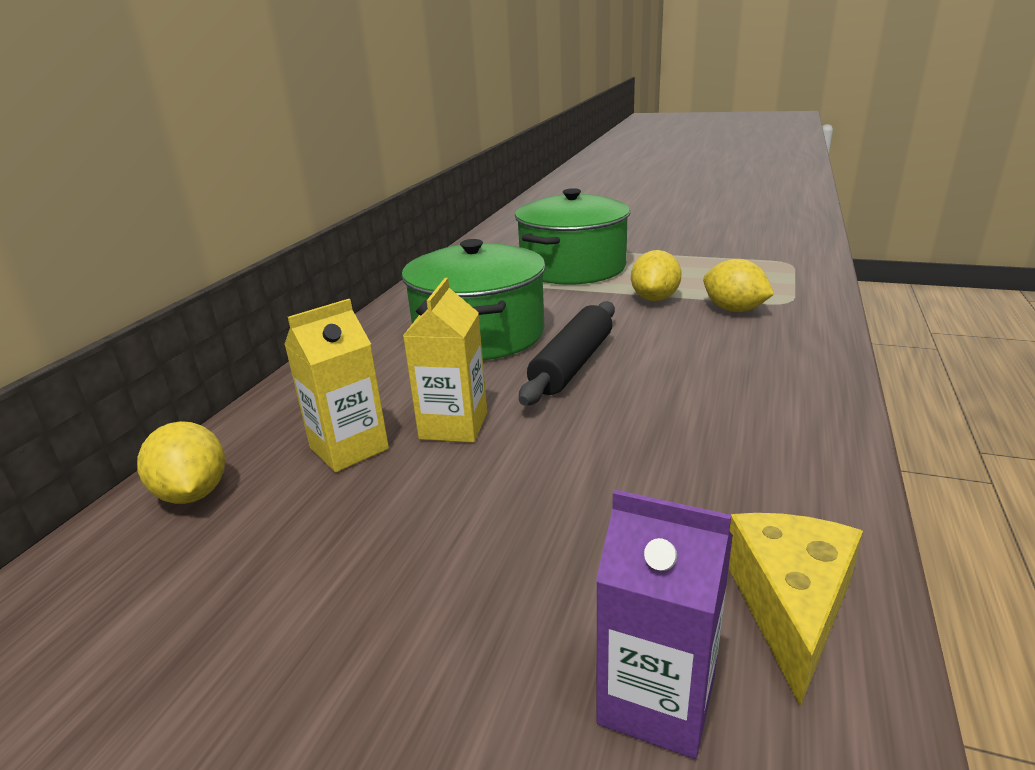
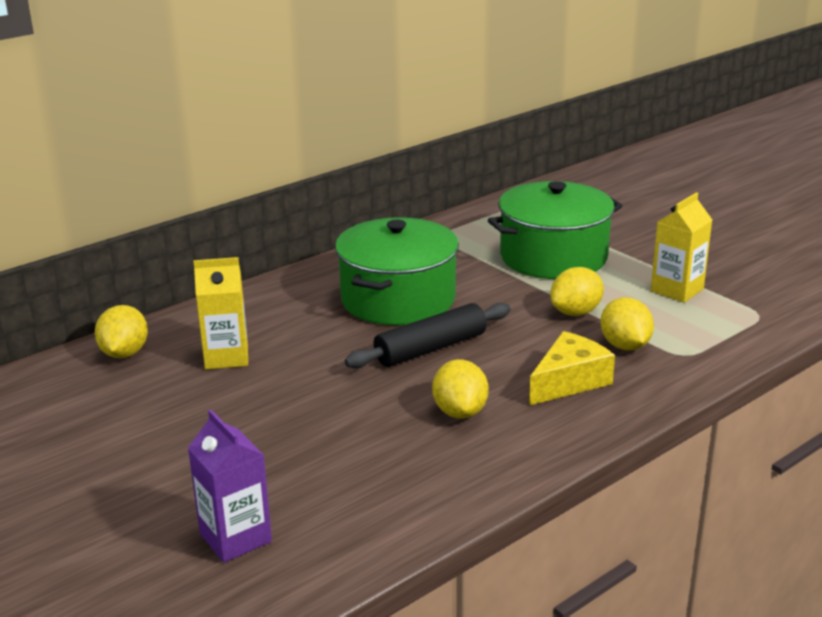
camera: 30 degrees right, 0 degrees up
yellow carton [403,278,487,443] -> yellow carton moved to [651,192,712,303]
yellow cheese [729,513,863,707] -> yellow cheese moved to [529,331,615,405]
none -> yellow lemon [432,359,489,419]

